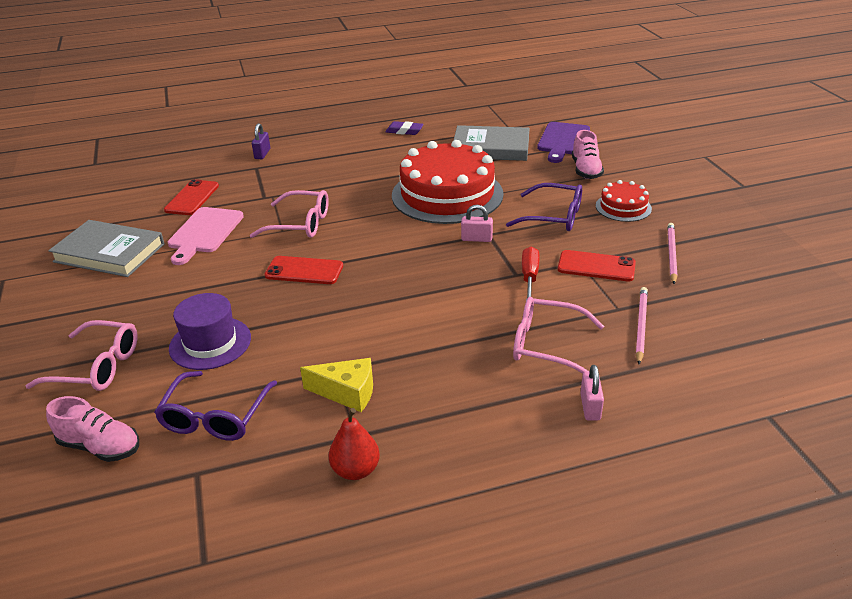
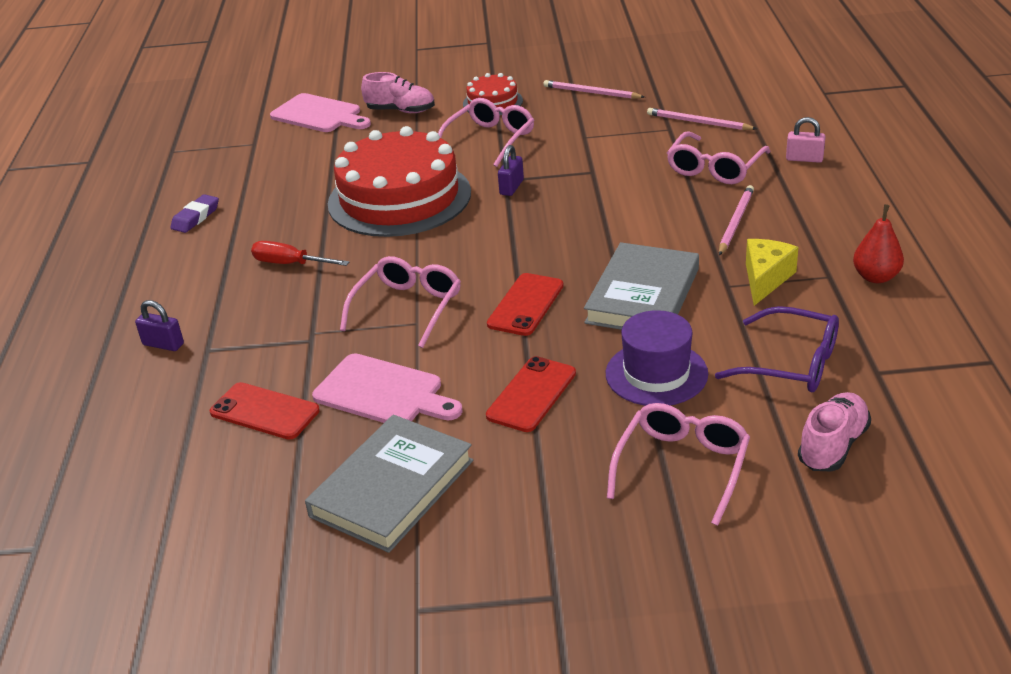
camera: 75 degrees left, 0 degrees up
grey book [453,125,530,161] -> grey book moved to [584,242,699,330]
pink padlock [461,205,493,242] -> purple padlock [498,145,524,196]
purple glasses [506,183,582,231] -> pink glasses [438,98,534,167]
red screwdriver [522,247,540,301] -> red screwdriver moved to [251,241,349,266]
purple cutting board [537,122,590,163] -> pink cutting board [270,93,371,132]
red phone [558,250,636,281] -> red phone moved to [486,356,576,432]
none -> pink pencil [719,185,754,255]

